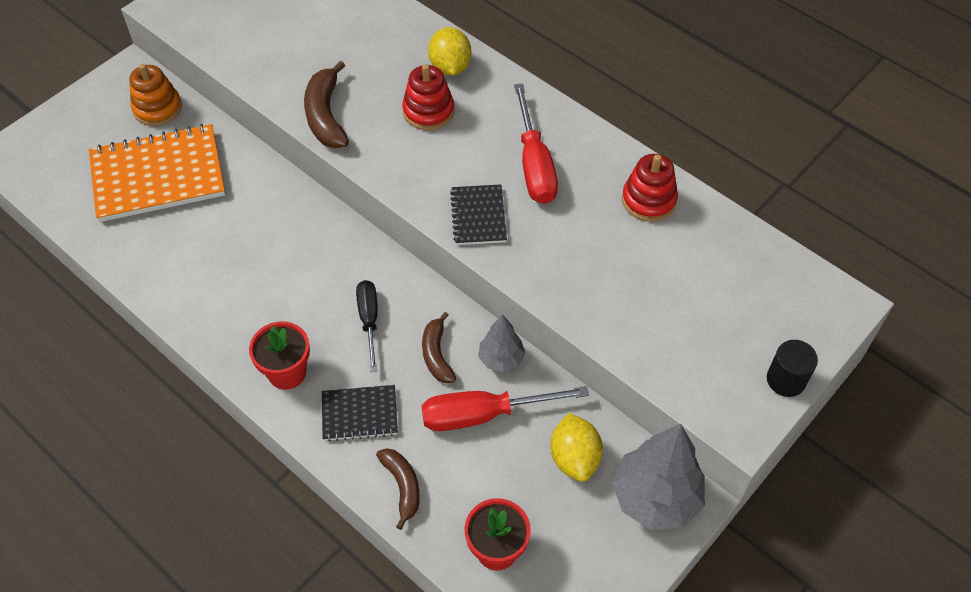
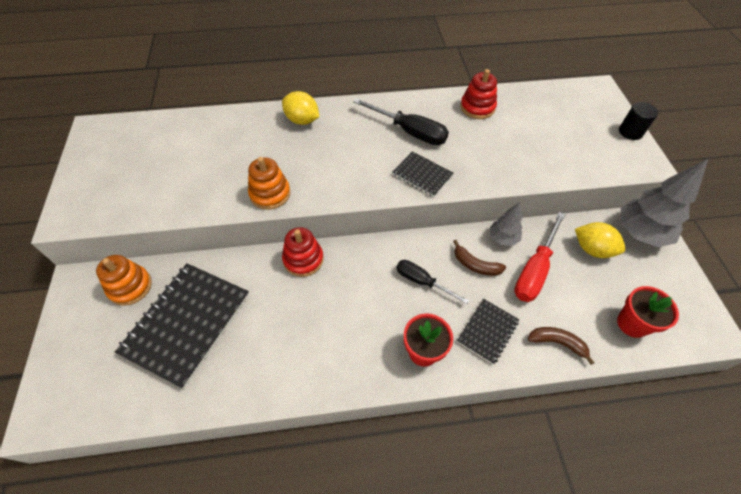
camera: 50 degrees left, 0 degrees up
orange notebook [89,124,225,222] -> black notebook [115,263,249,389]
brown banana [304,61,349,148] -> orange stacking toy [248,157,290,210]
red stacking toy [402,64,454,130] -> red stacking toy moved to [282,227,324,277]
red screwdriver [514,83,558,204] -> black screwdriver [353,98,449,145]

